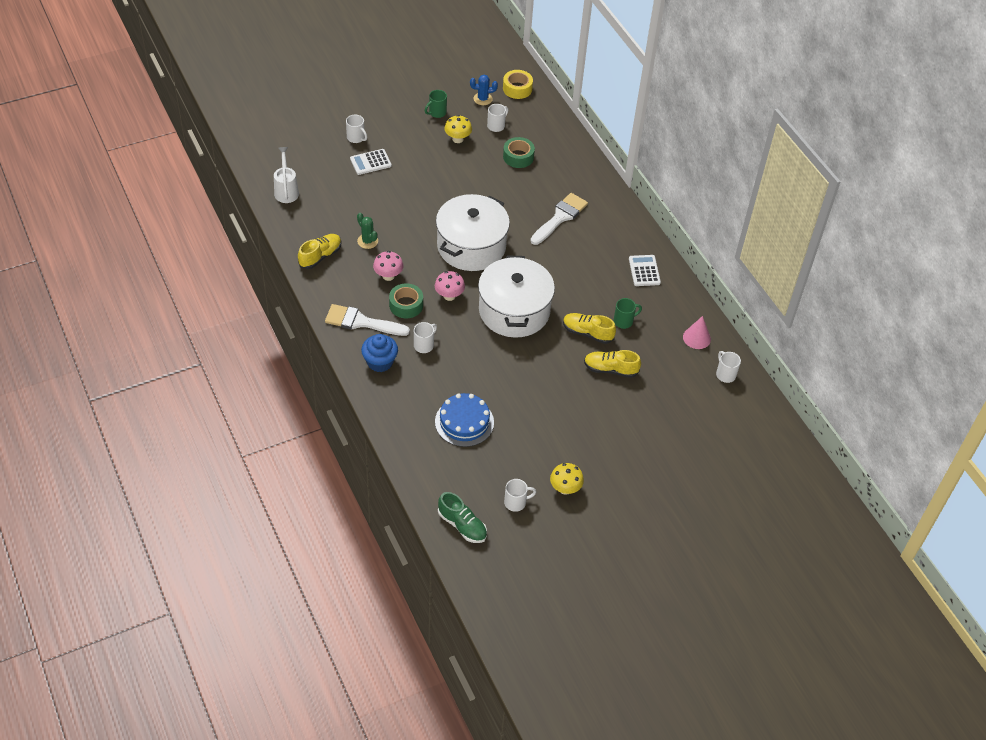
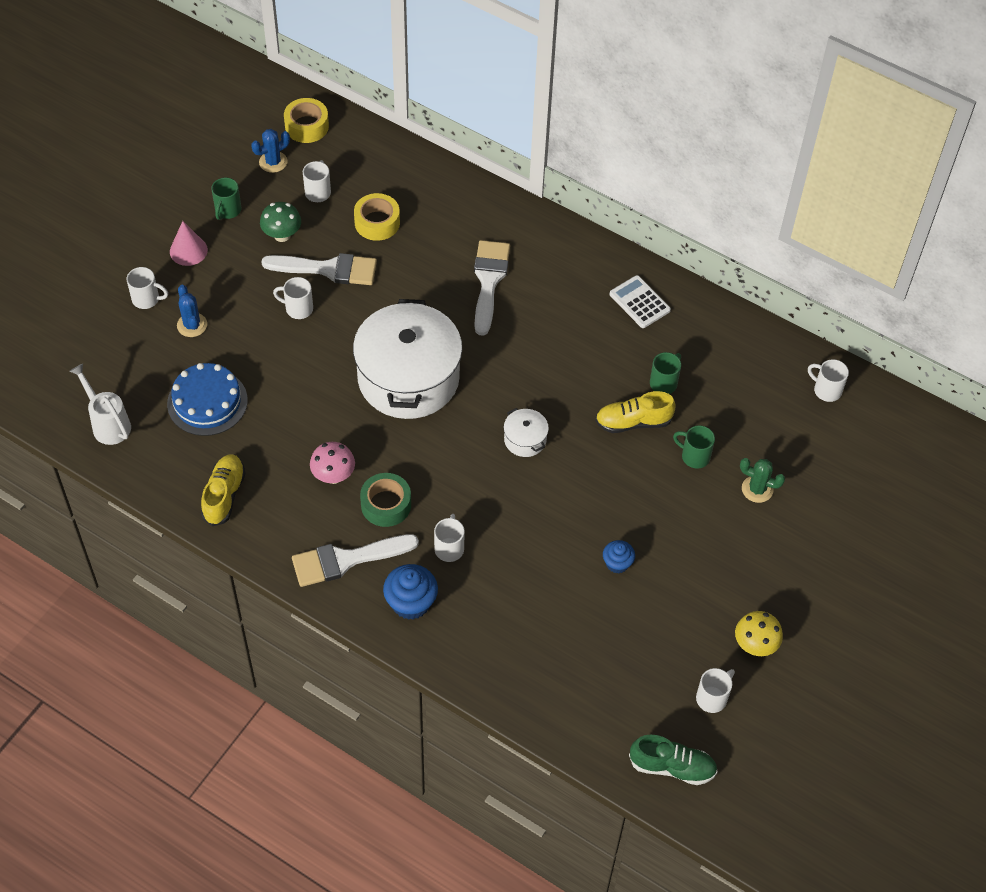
camera: 30 degrees left, 5 degrees up
white calculator [350,149,392,175] -> blue cactus [177,285,207,337]
green cactus [357,213,378,249] -> green cactus moved to [740,458,785,503]
pink mushroom [435,271,465,301] -> none
blue cake [435,393,494,447] -> blue cake moved to [167,363,248,436]
yellow mushroom [444,115,472,143] -> green mushroom [260,202,301,242]
white pot [478,255,555,338] -> white pot [504,408,549,457], size x0.41
green tape [503,137,535,168] -> yellow tape [354,193,400,241]
yellow shoe [584,350,641,378] -> green mug [673,425,715,468]
pink cone [683,316,711,349] -> pink cone moved to [170,221,208,266]
none -> white brush [262,253,377,285]
none -> white mug [273,277,313,319]
none -> blue cupcake [603,540,635,573]

